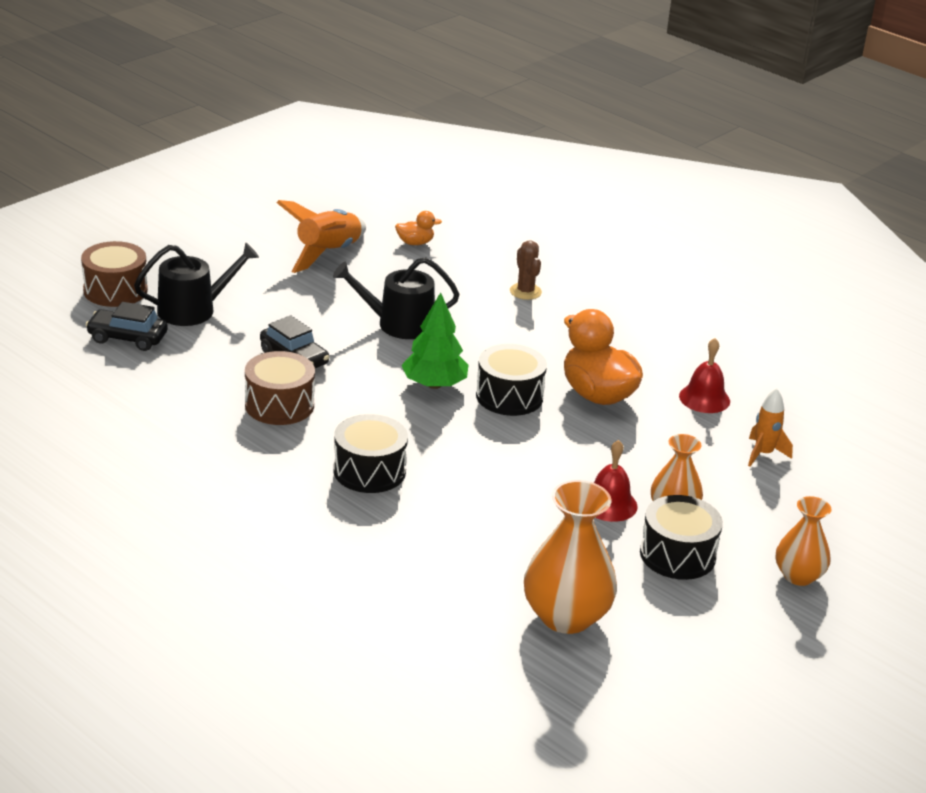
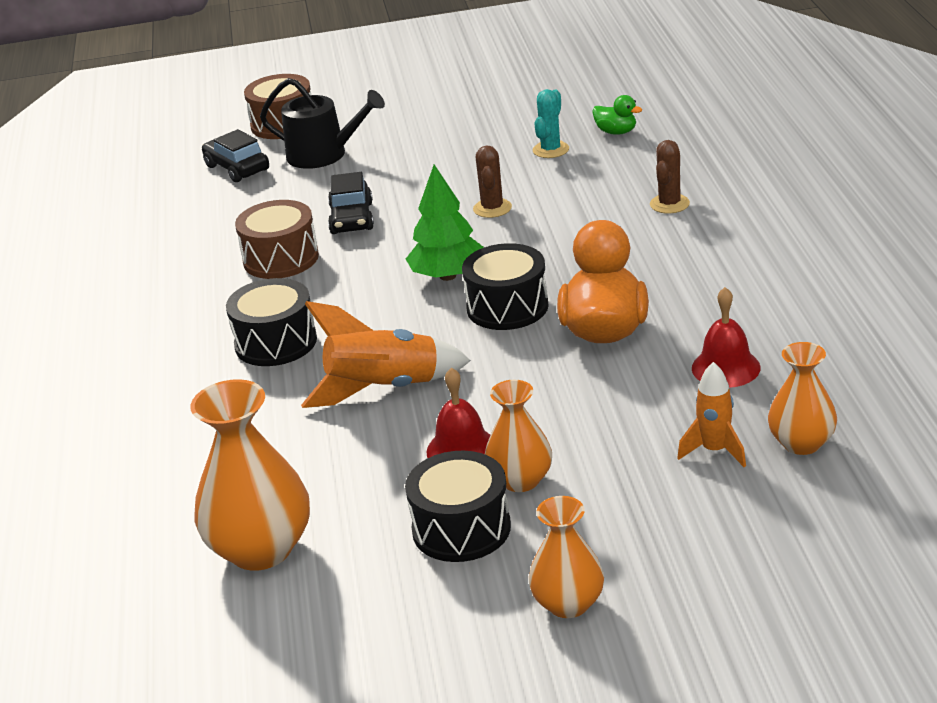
camera: 45 degrees right, 0 degrees up
orange rocket [276,200,366,273] -> orange rocket moved to [301,301,471,408]
black watering can [333,257,459,339] -> brown cactus [473,145,512,218]
orange duck [395,211,442,245] -> green duck [592,95,642,135]
none -> turquoise cactus [533,89,569,158]
none -> orange vase [768,342,837,455]

